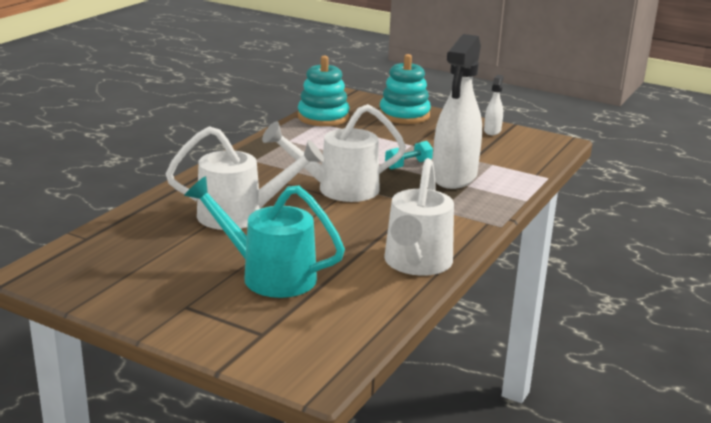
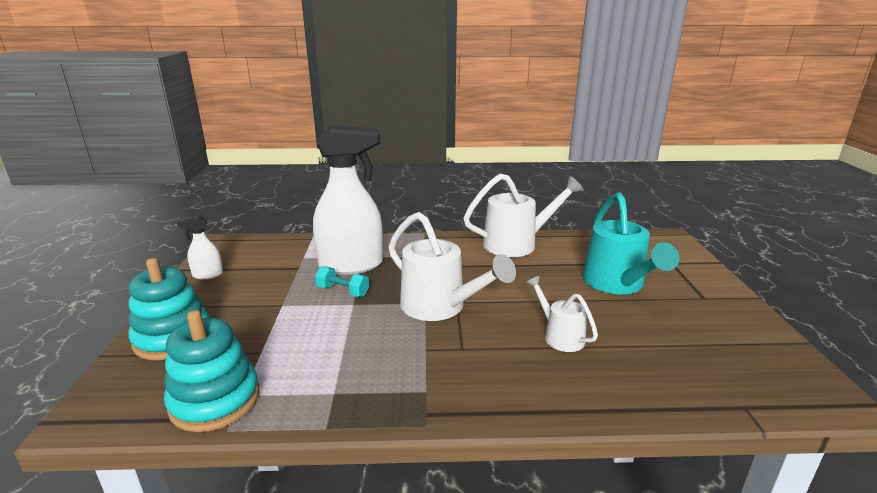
camera: 120 degrees left, 0 degrees up
white watering can [166,126,324,230] -> white watering can [526,276,598,352], size x0.55

